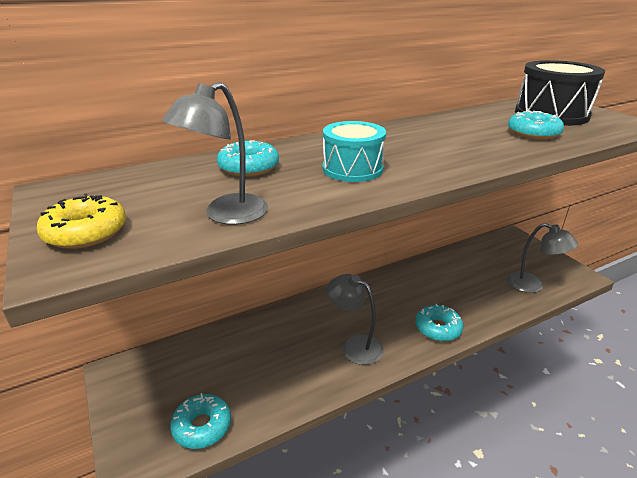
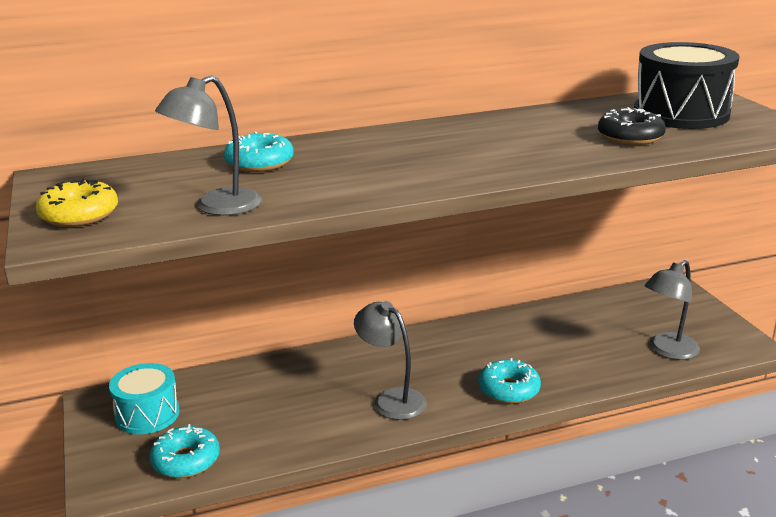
camera: 10 degrees right, 5 degrees down
turquoise drum [323,121,386,182] -> turquoise drum moved to [109,363,179,434]
grey lamp [507,223,578,293] -> grey lamp turned 90 degrees clockwise [644,260,700,360]
turquoise donut [508,110,564,140] -> black donut [598,107,666,145]

